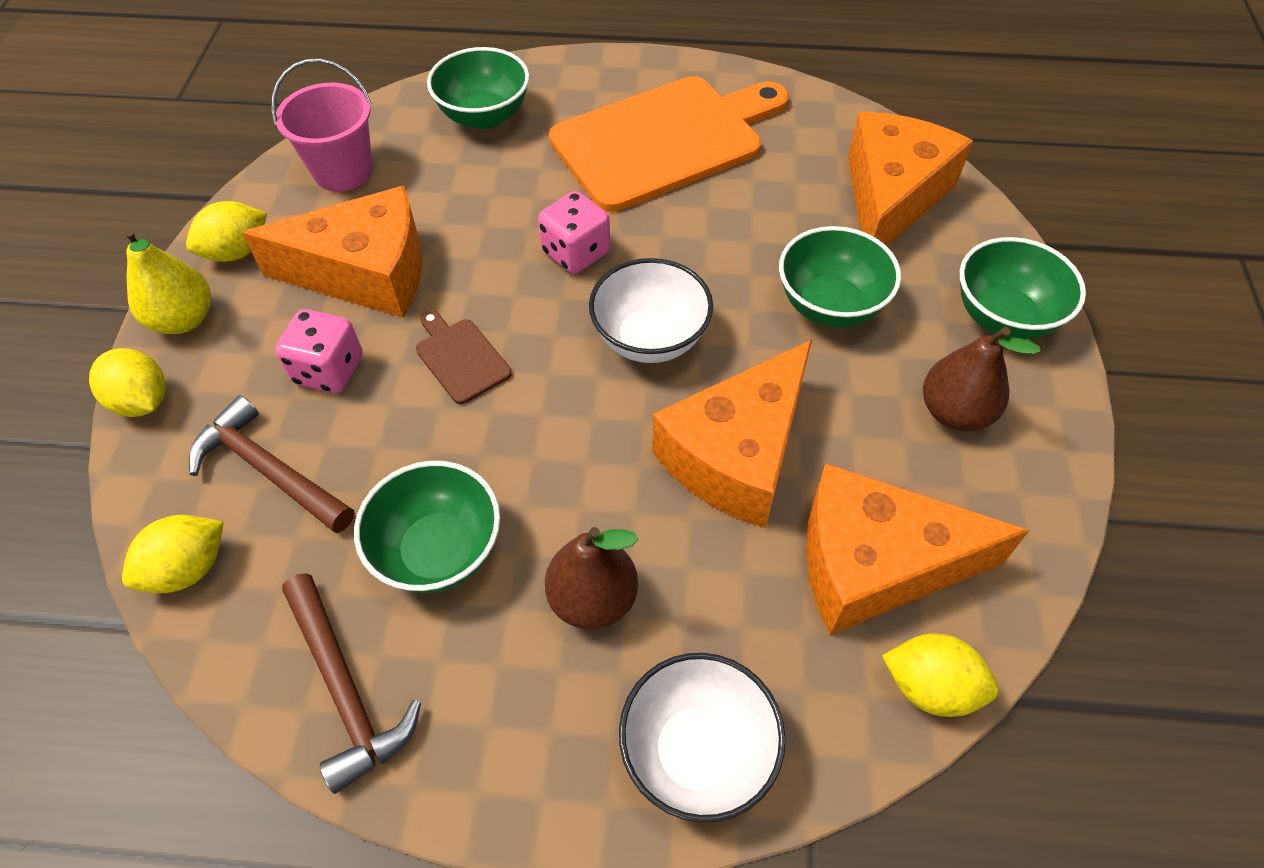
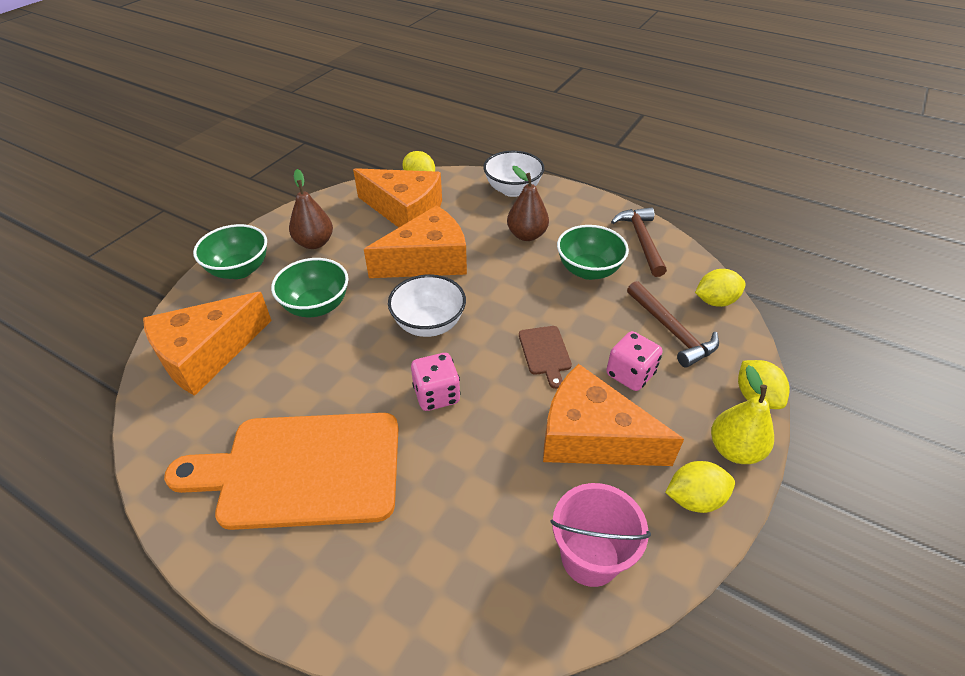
camera: 155 degrees left, 10 degrees down
green bowl [427,47,529,129] -> none

